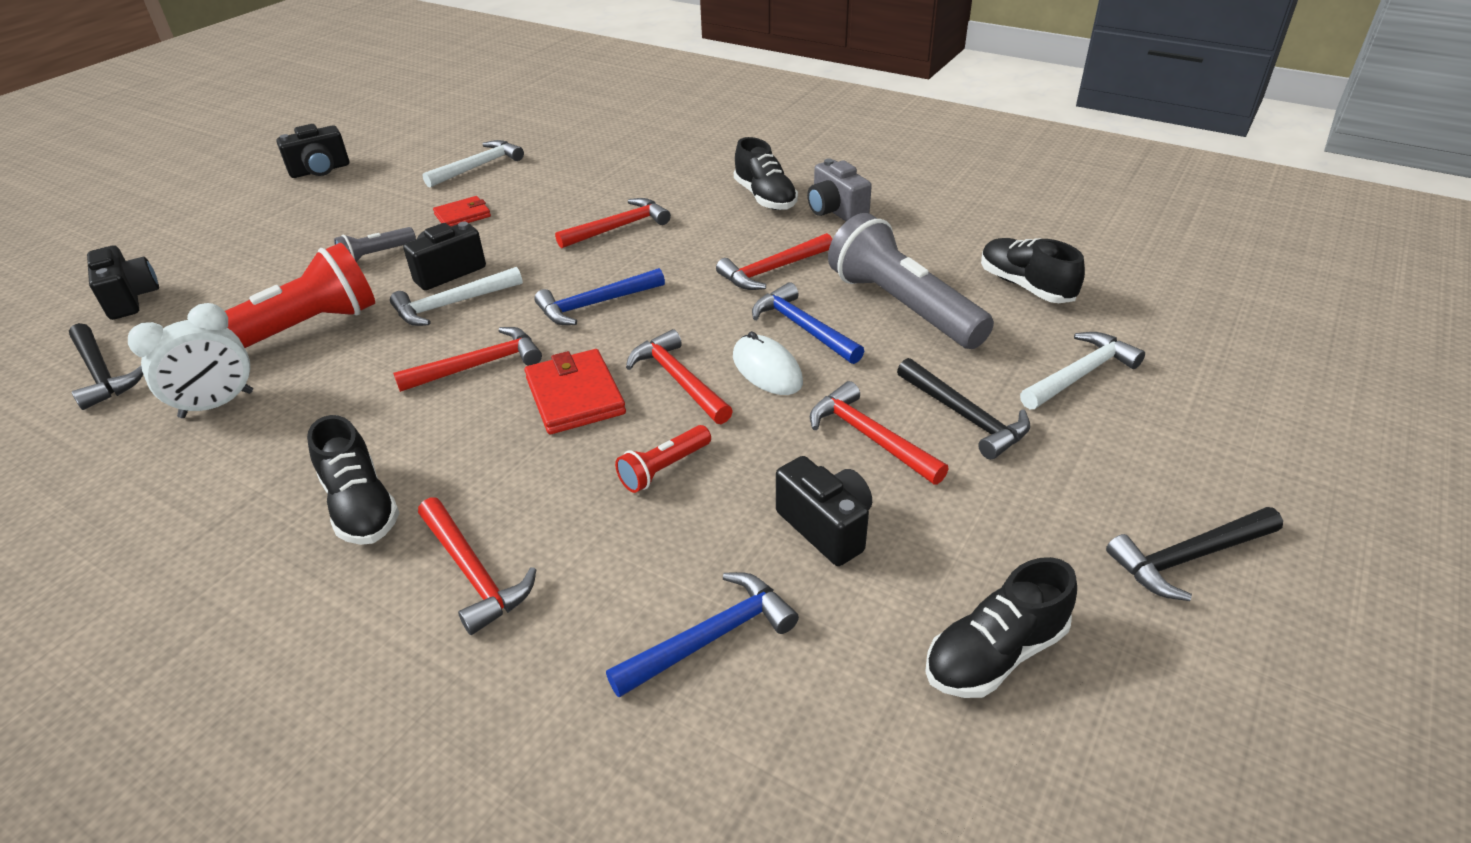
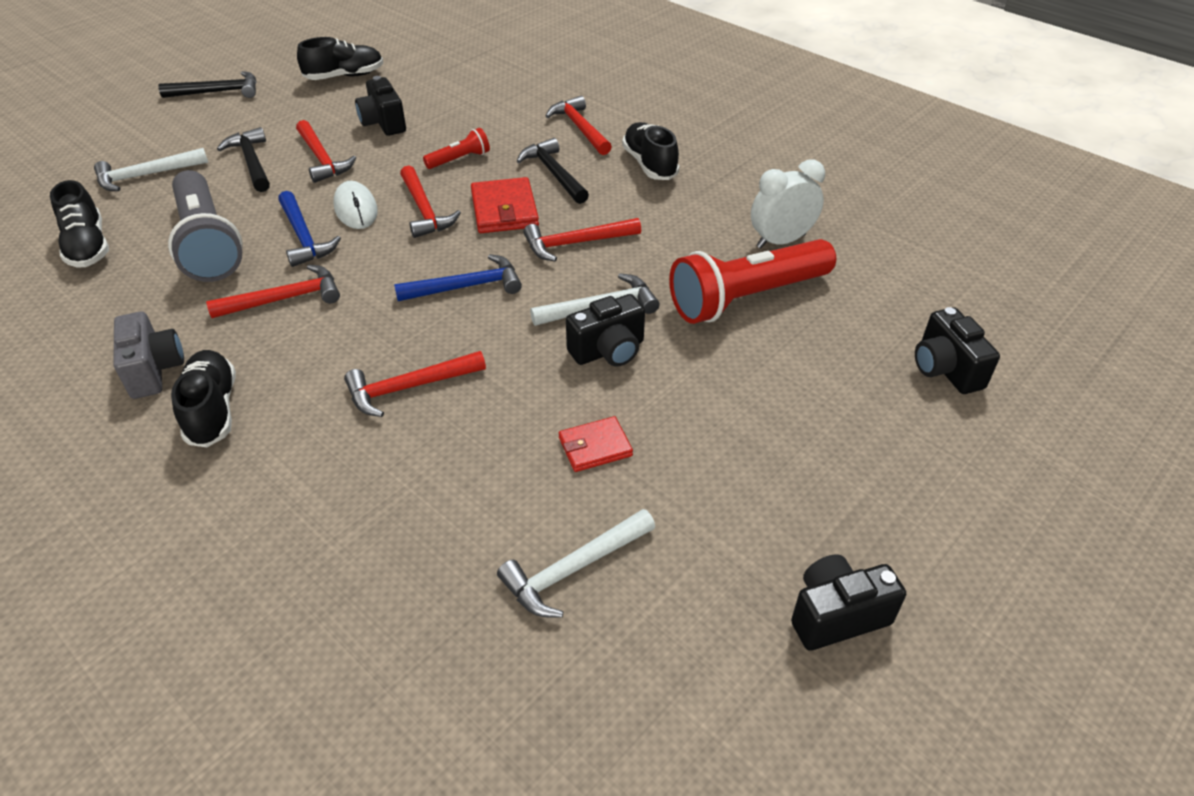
camera: 170 degrees left, 5 degrees up
black hammer [69,323,143,410] -> black hammer moved to [517,138,589,204]
grey flashlight [334,227,416,262] -> none
blue hammer [606,572,799,698] -> none

